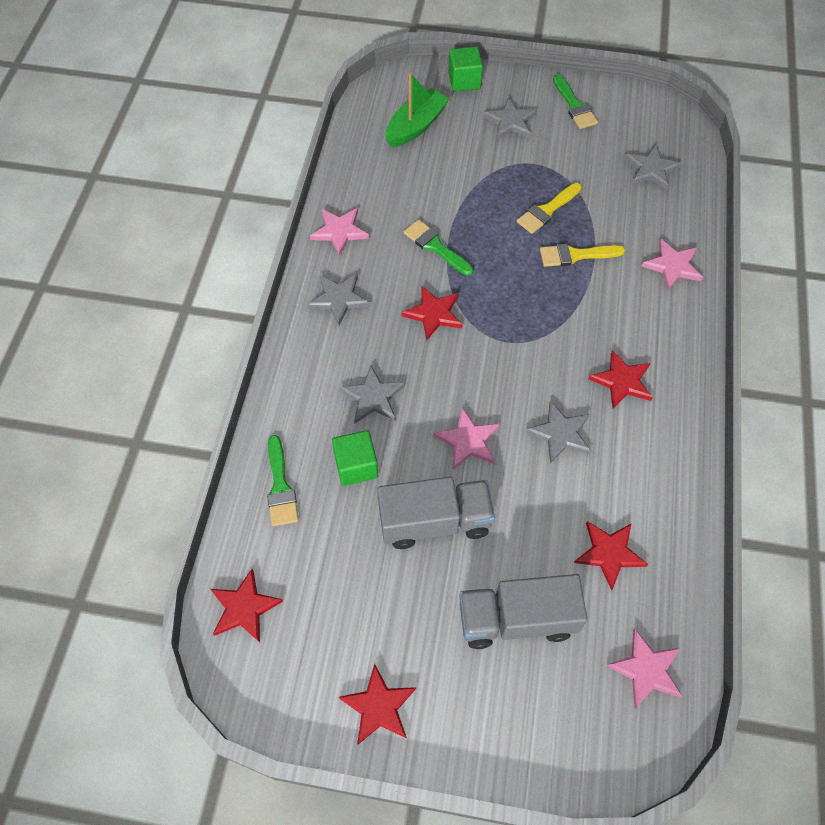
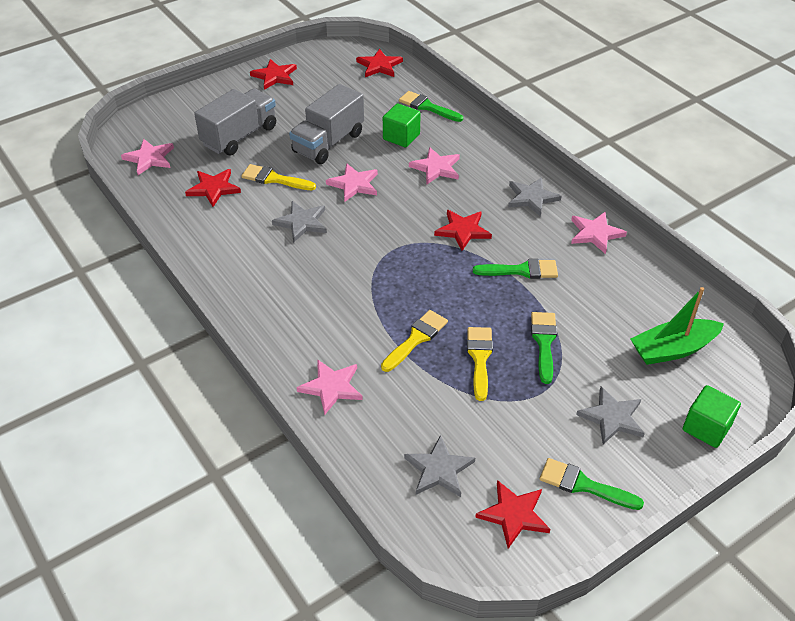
camera: 135 degrees right, 15 degrees down
grey star [340,366,405,423] -> pink star [409,147,460,184]
green boat [386,72,449,147] -> green boat turned 75 degrees clockwise [631,287,724,365]
red star [588,350,653,409] -> red star moved to [475,480,550,549]
none -> yellow brush [241,164,316,190]
none -> green brush [531,312,557,384]

